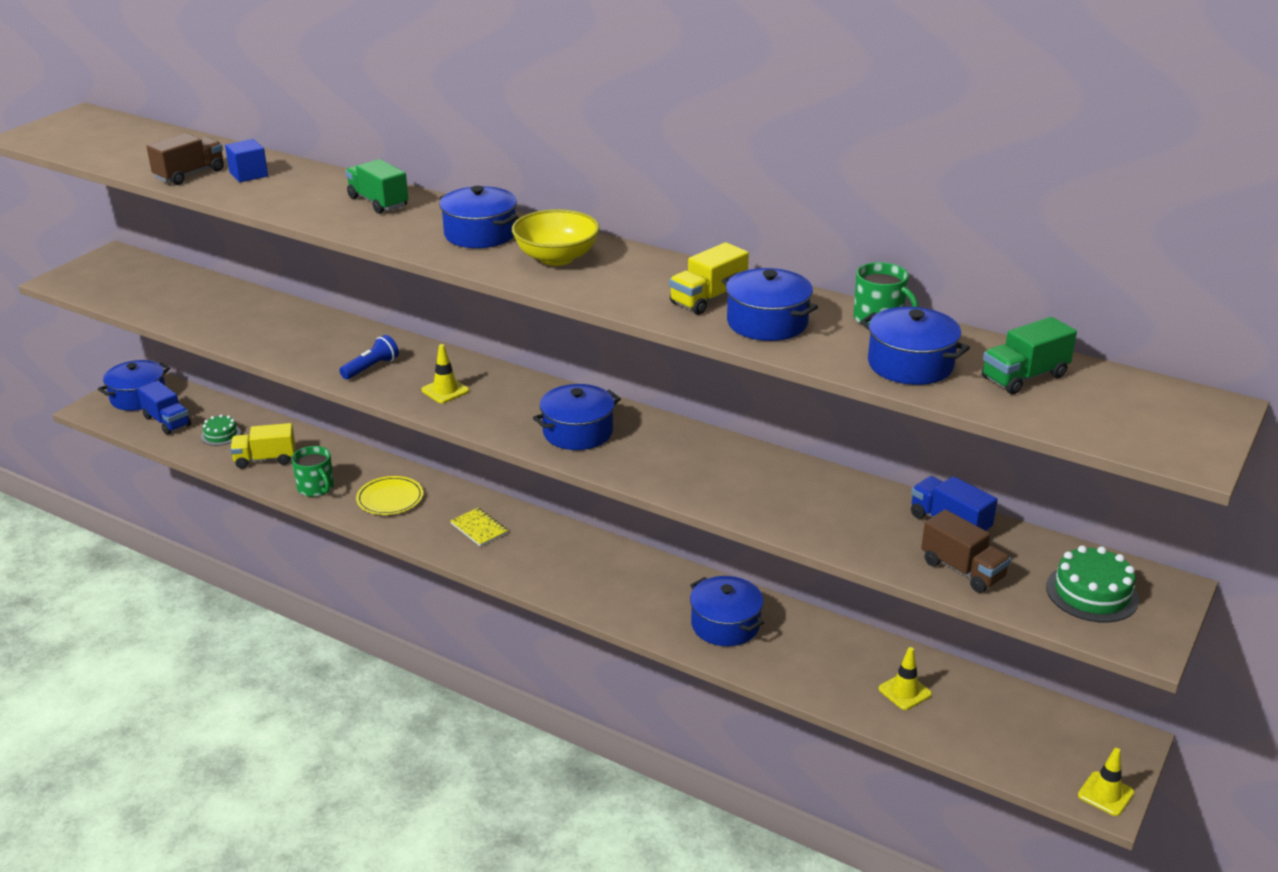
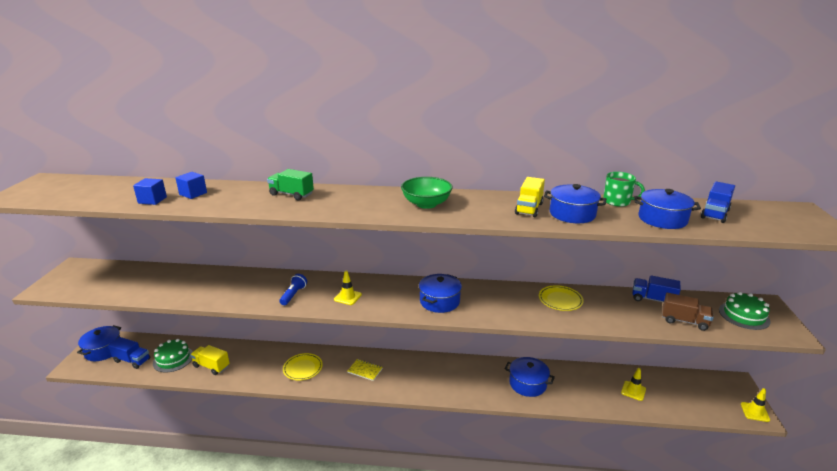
camera: 25 degrees left, 5 degrees down
brown truck [146,133,224,185] -> blue cube [133,178,167,205]
green cake [201,414,241,446] -> green cake [153,339,193,373], size x1.57
yellow truck [230,423,295,469] -> yellow truck turned 60 degrees clockwise [190,345,230,375]
green mug [291,446,334,497] -> none
blue pot [440,186,519,248] -> none
yellow bowl [512,209,600,266] -> green bowl [401,177,453,209]
green truck [982,317,1077,394] -> blue truck [701,181,735,223]
none -> yellow plate [539,285,584,311]

